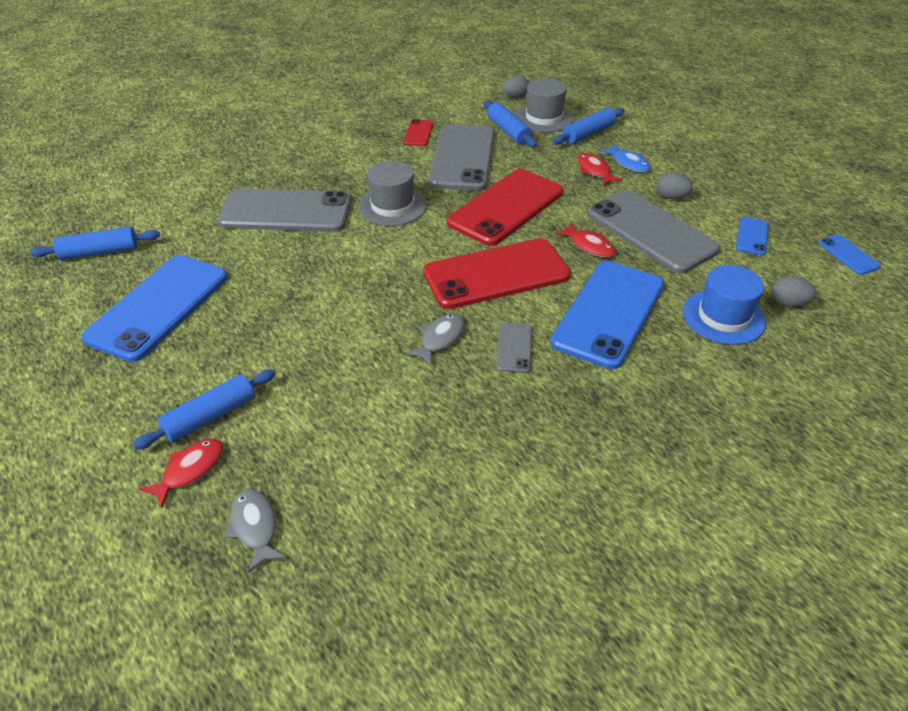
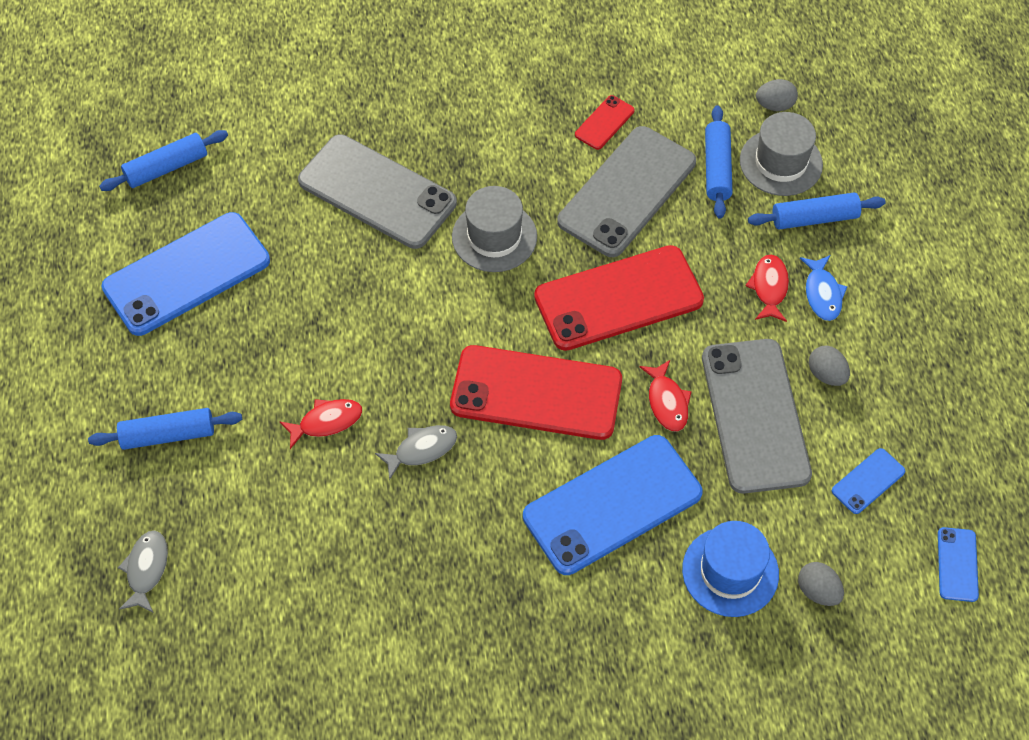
camera: 30 degrees right, 15 degrees up
blue rolling pin [30,227,160,260] -> blue rolling pin turned 45 degrees counterclockwise [99,130,228,191]
red fish [139,439,223,508] -> red fish moved to [280,399,362,449]
grey phone [497,323,532,373] -> none

